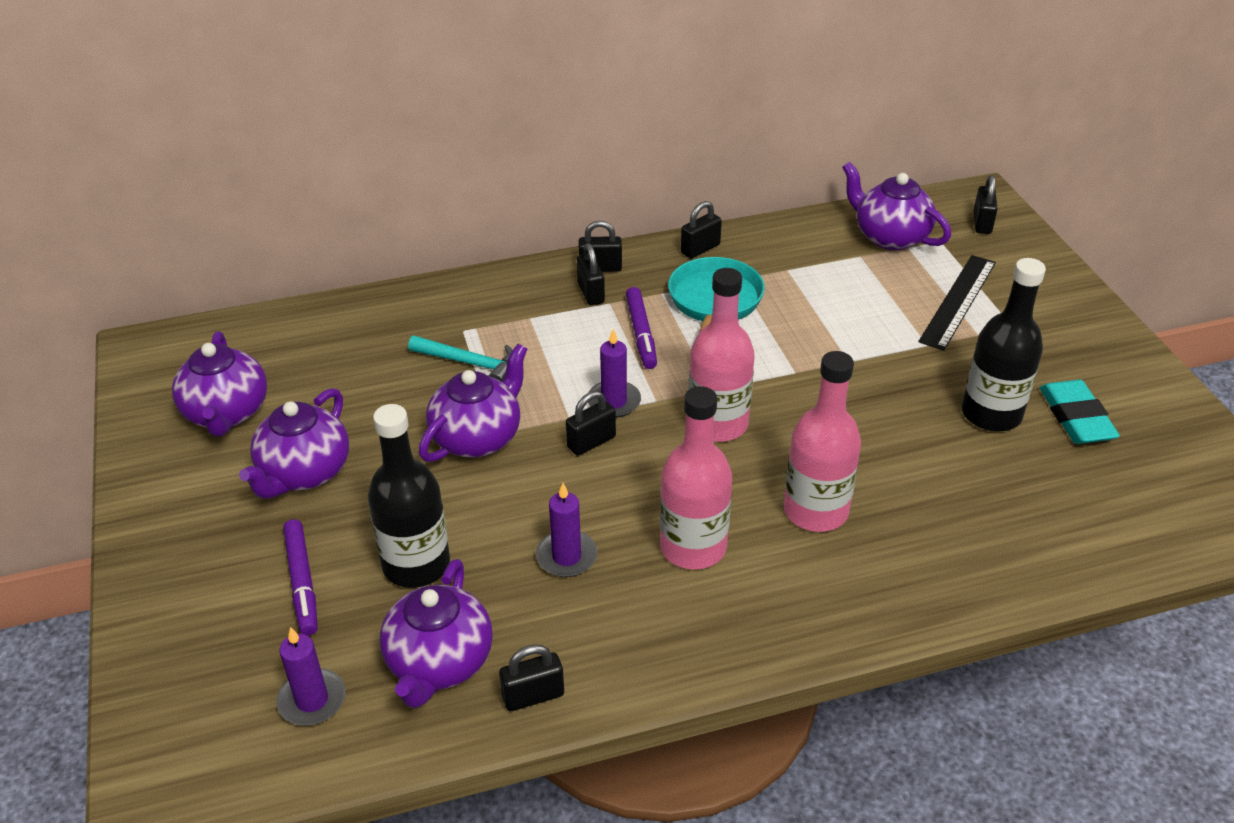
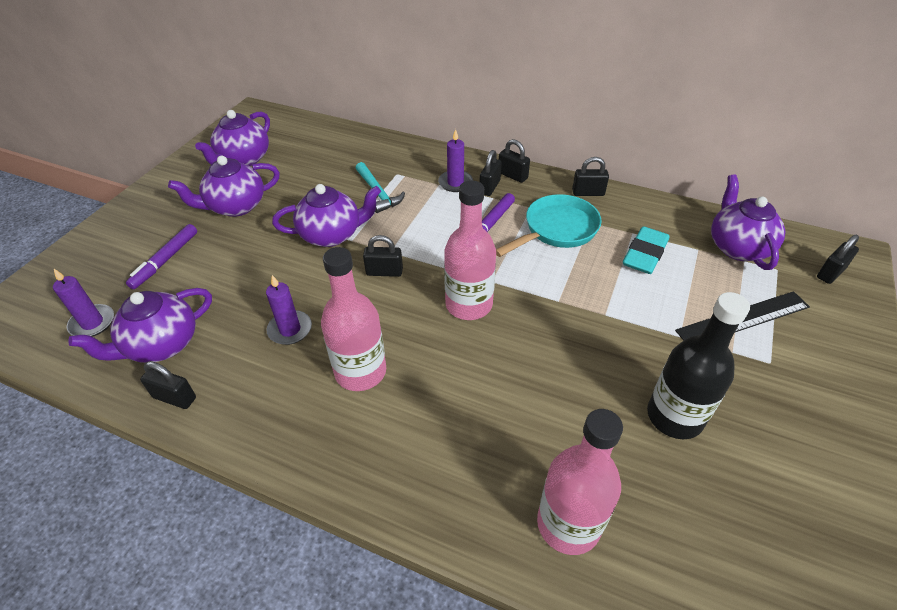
camera: 40 degrees right, 5 degrees up
black bottle [368,404,450,588] -> none
purple candle [588,329,641,418] -> purple candle moved to [438,129,473,192]
pink bottle [783,351,861,532] -> pink bottle moved to [537,409,623,555]
turquoise eraser [1039,380,1120,444] -> turquoise eraser moved to [623,226,670,274]

